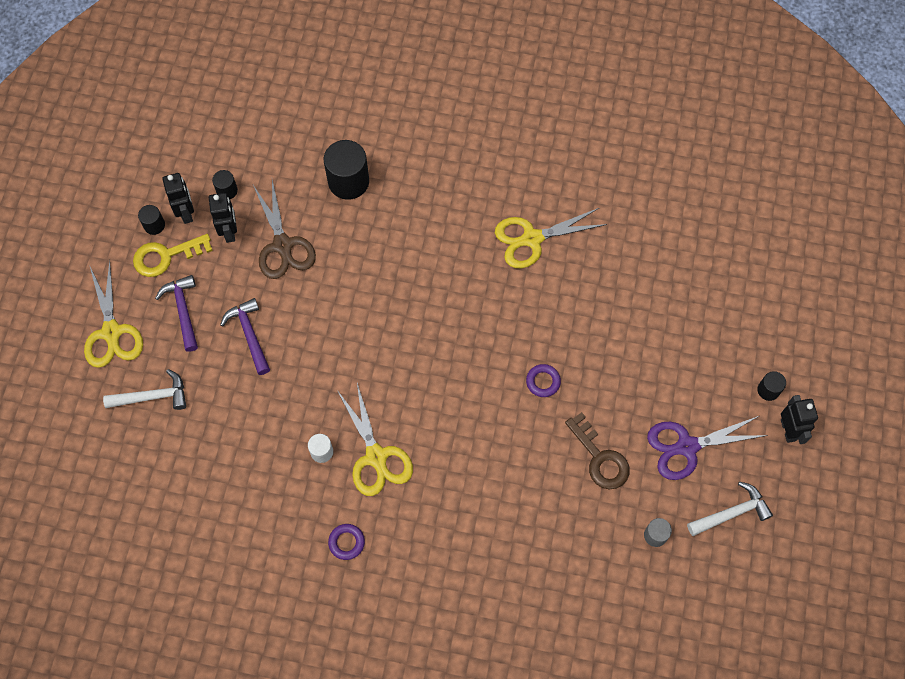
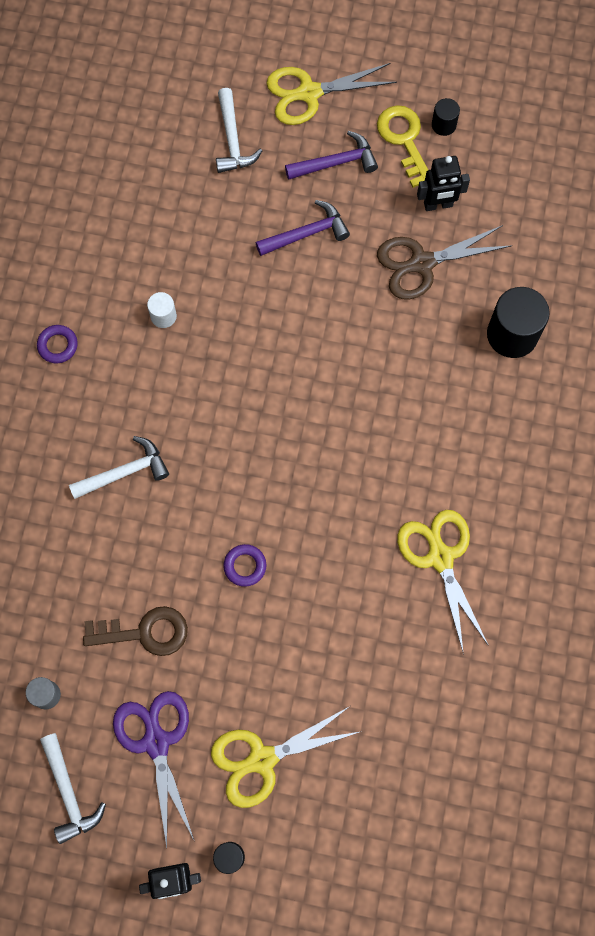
camera: 90 degrees right, 5 degrees up
black robot [163,173,194,224] -> none
black cylinder [212,170,238,199] -> none
yellow scissors [337,383,413,496] -> yellow scissors moved to [211,706,362,808]
brown key [565,412,630,489] -> brown key turned 150 degrees counterclockwise [83,606,188,656]
none -> white hammer [69,436,169,499]

